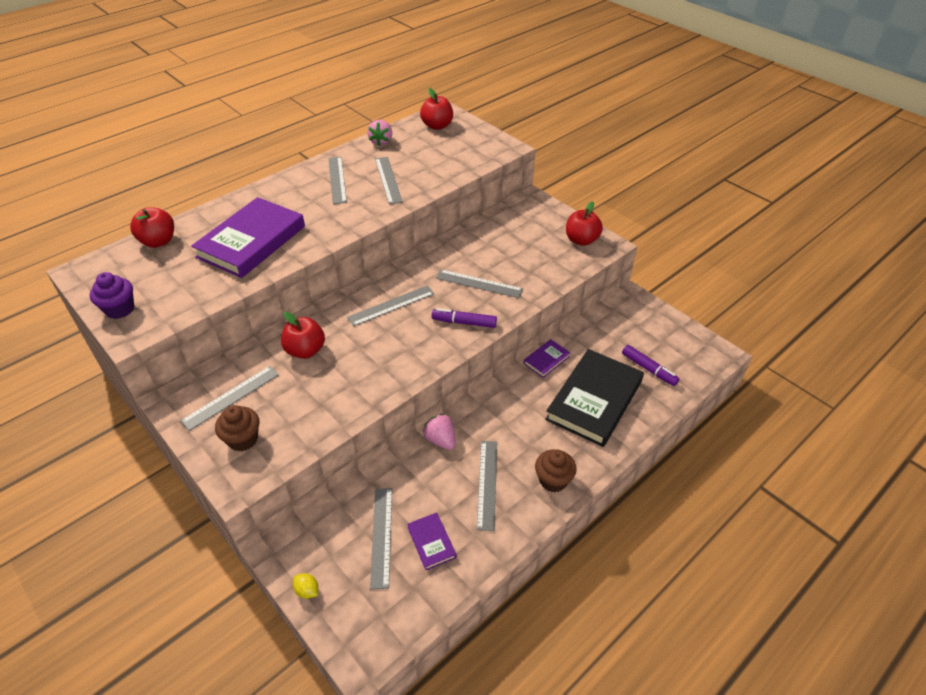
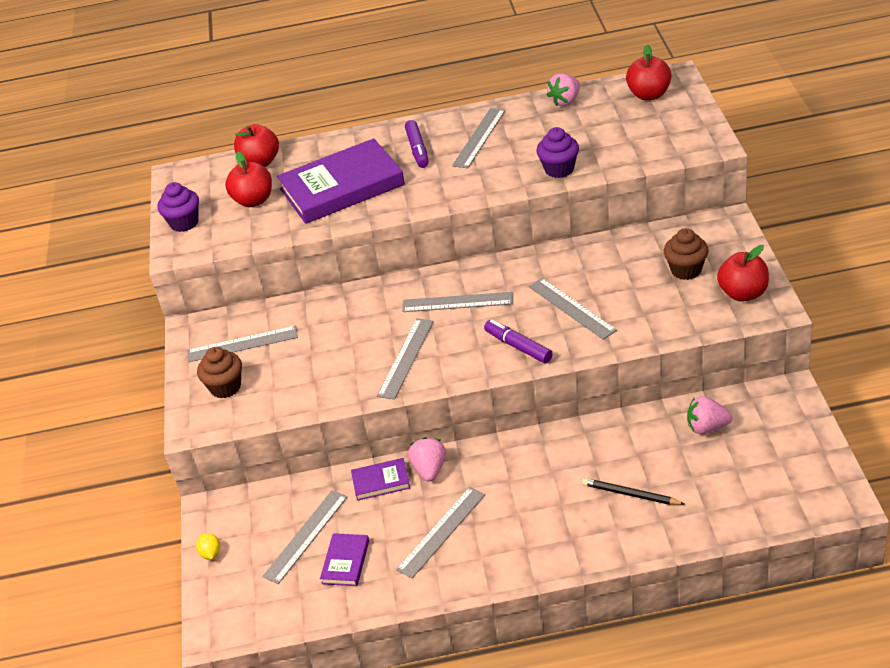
camera: 40 degrees right, 5 degrees down
red apple [281,312,325,359] -> red apple moved to [225,152,272,207]
grey ruler [375,157,403,204] -> grey ruler moved to [377,318,434,400]
purple book [524,339,570,378] -> purple book moved to [351,458,410,501]
brown cupcake [535,449,576,492] -> brown cupcake moved to [664,228,709,280]
black book [545,349,644,447] -> black pencil [582,478,685,505]
purple marker [622,345,679,386] -> purple marker moved to [405,120,429,168]
none -> purple cupcake [536,127,579,178]
none -> pink strawberry [687,396,733,434]

